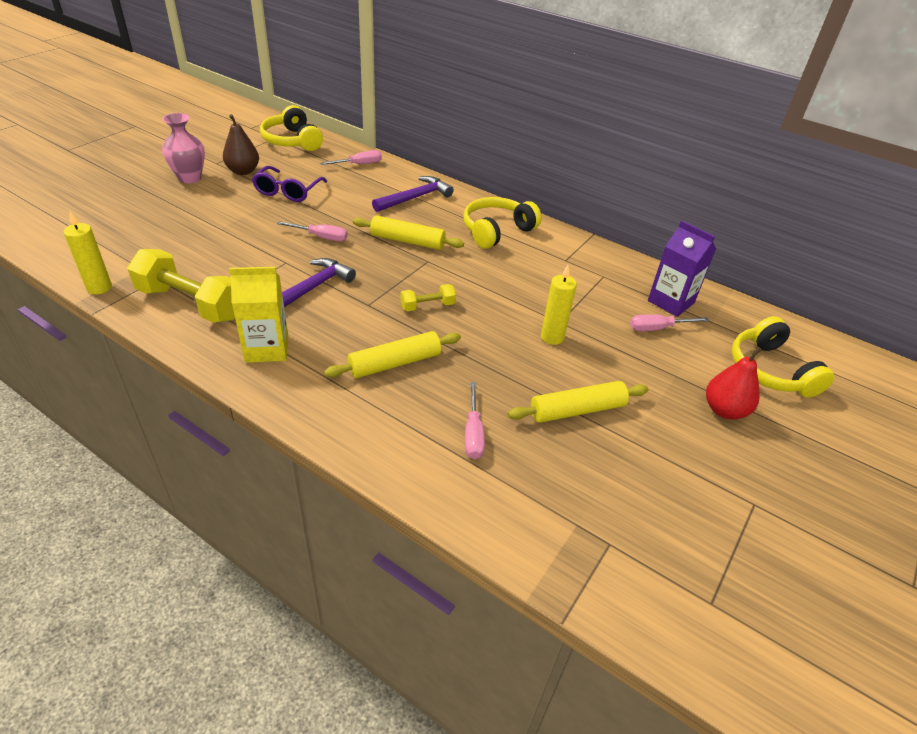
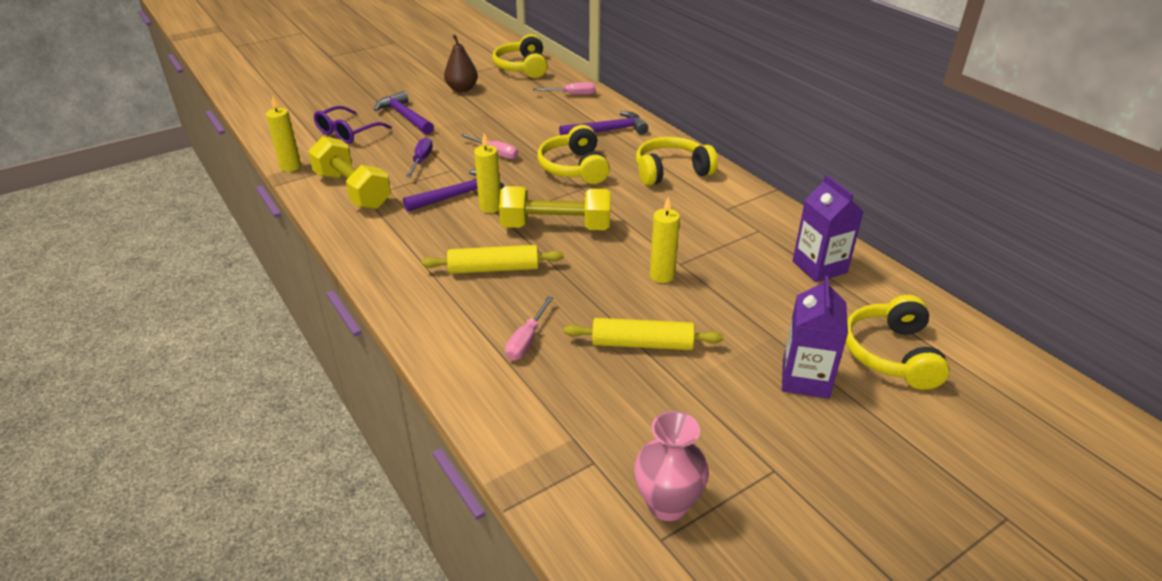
camera: 25 degrees right, 5 degrees down
pink vase [162,113,205,183] -> pink vase moved to [634,411,709,521]
yellow carton [229,267,288,363] -> none
purple glasses [252,166,327,202] -> purple glasses moved to [314,106,392,144]
yellow rolling pin [353,215,464,250] -> yellow headphones [537,125,610,184]
yellow dumbbell [401,284,456,311] -> yellow dumbbell [499,186,611,230], size x2.05
pink screwdriver [630,314,709,331] -> none
red pear [706,346,762,420] -> purple carton [782,276,848,399]
none -> purple hammer [374,91,434,134]
none -> purple screwdriver [406,137,433,177]
none -> yellow candle [474,133,500,213]

